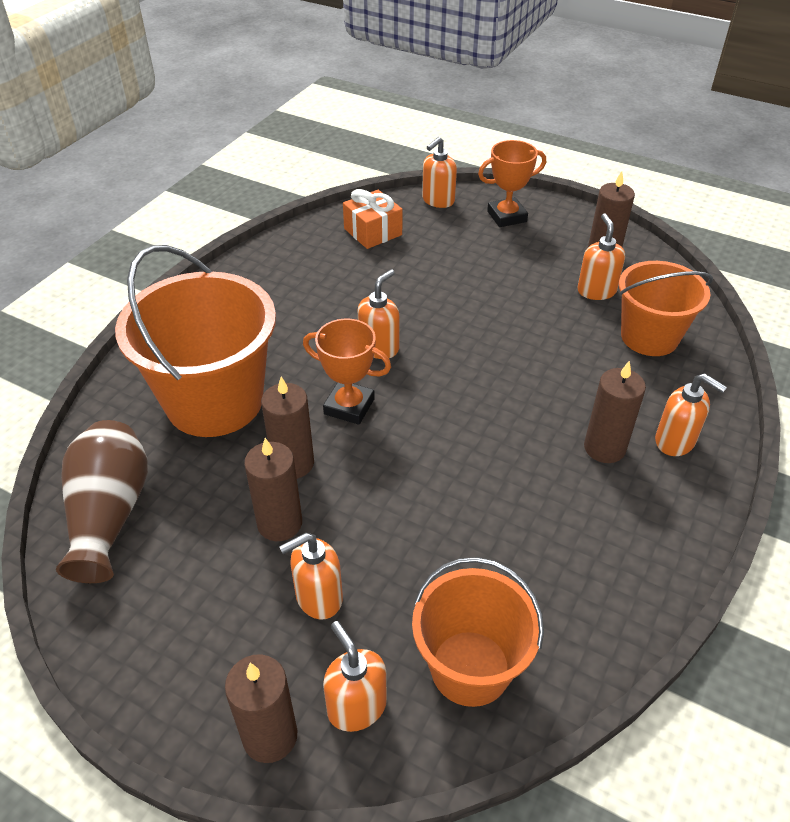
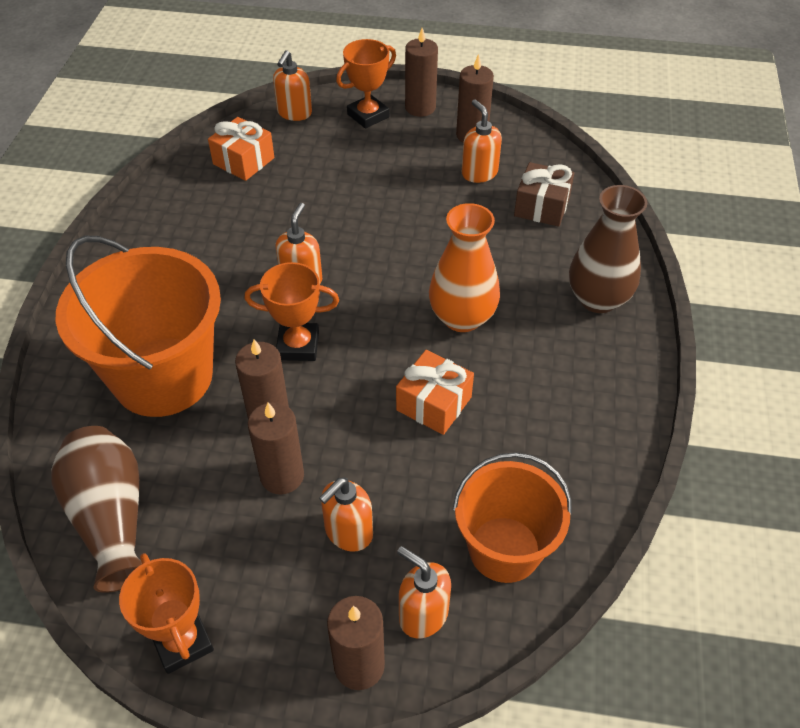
camera: 20 degrees left, 5 degrees up
brown candle [584,361,646,463] -> brown candle moved to [405,28,438,117]
orange bucket [619,261,713,356] -> brown gift [514,162,574,227]
orange soap dispenser [655,373,727,456] -> brown vase [569,185,647,313]
none -> orange trophy [119,553,214,674]
none -> orange gift [396,350,474,435]
none -> orange vase [429,203,500,332]

